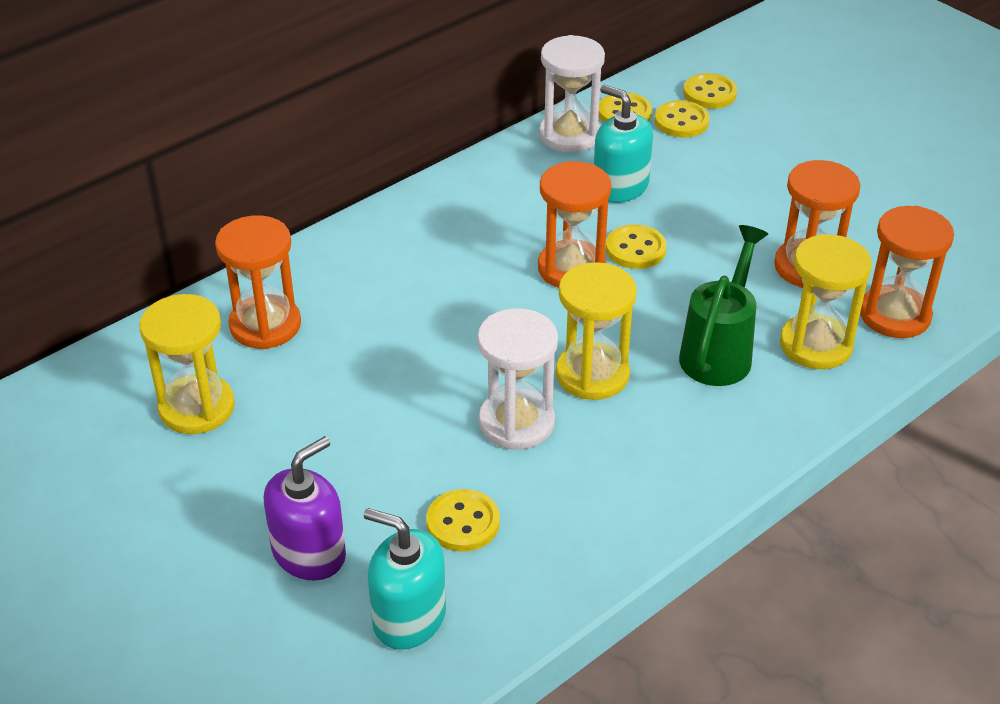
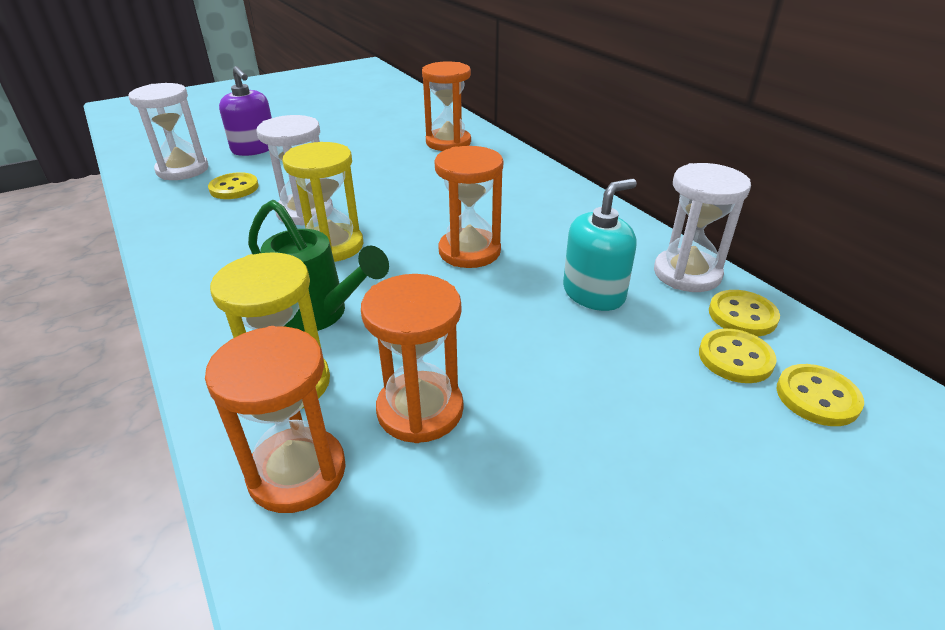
camera: 100 degrees right, 5 degrees down
yellow hourglass [139,294,235,434] -> none
turquoise soap dispenser [364,508,446,650] -> white hourglass [128,83,209,180]
yellow button [606,224,667,269] -> none

